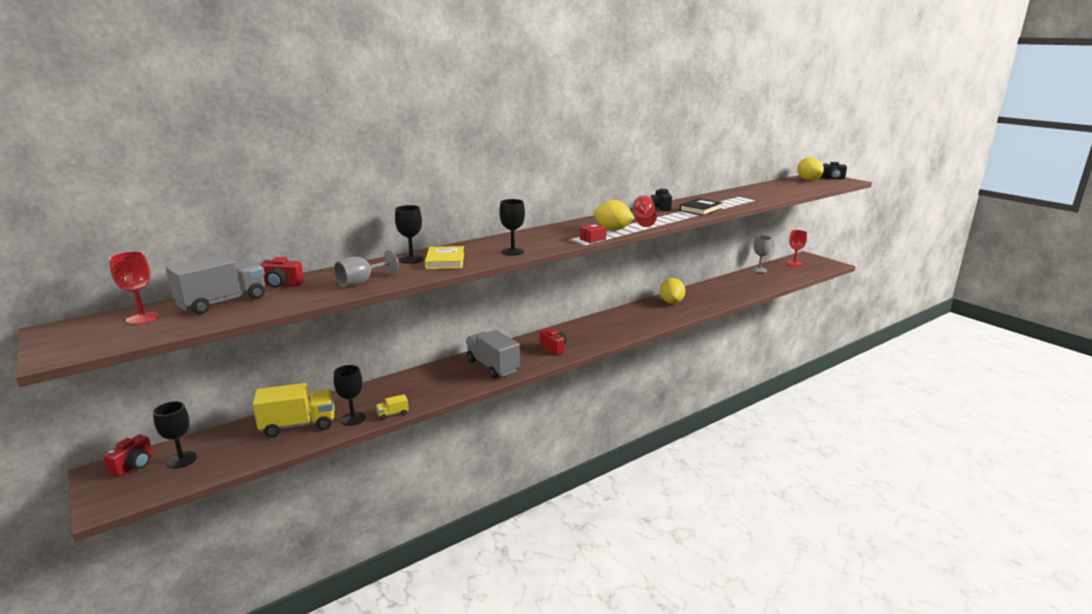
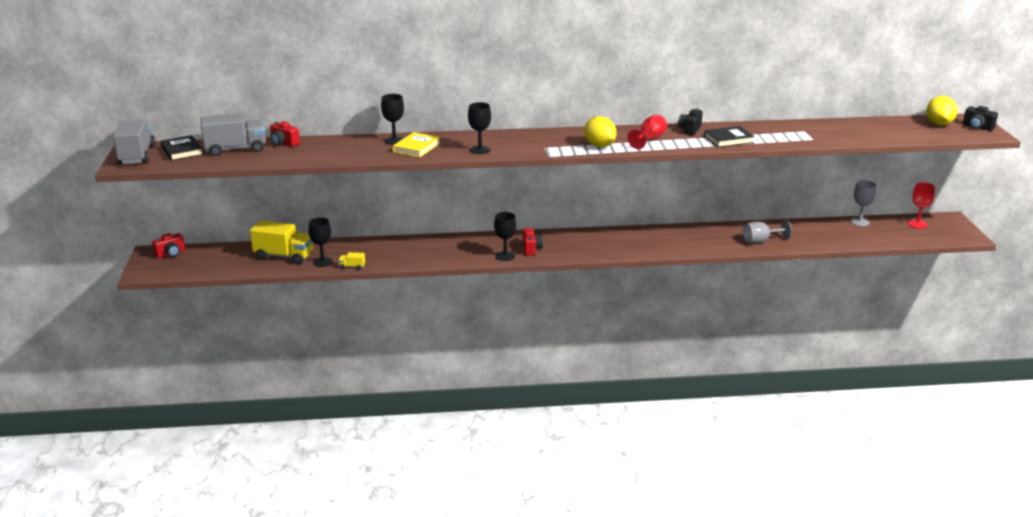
camera: 30 degrees right, 5 degrees up
red goblet [109,251,160,325] -> black book [161,135,203,161]
black goblet [153,401,197,469] -> black goblet moved to [494,212,516,261]
grey goblet [334,250,399,287] -> grey goblet moved to [743,220,792,243]
grey truck [466,330,520,379] -> grey truck moved to [113,120,156,165]
red box [580,224,607,243] -> none
yellow lemon [660,278,685,304] -> none

